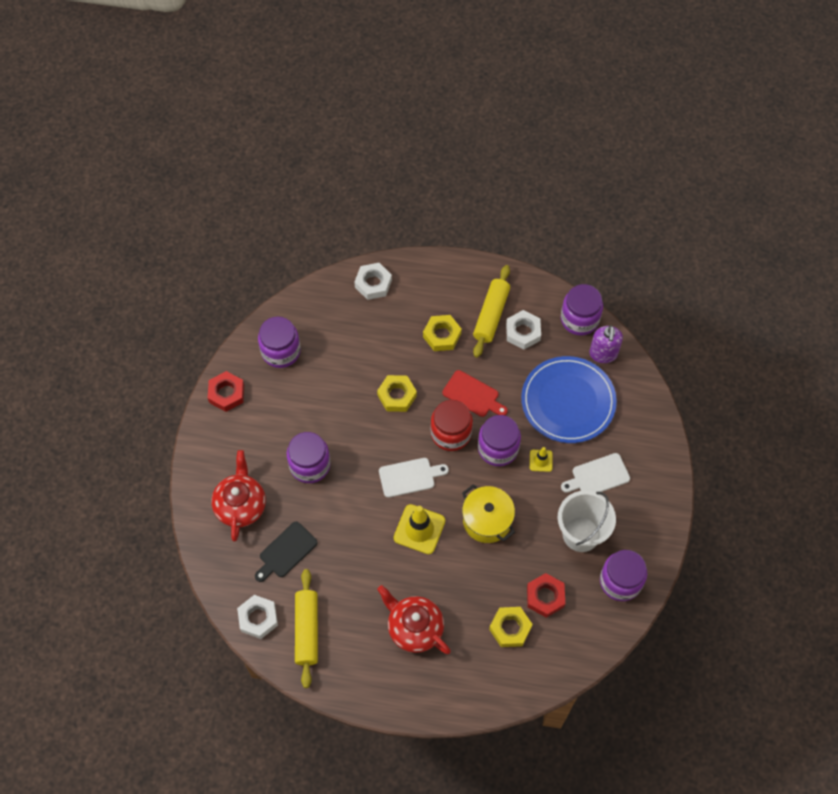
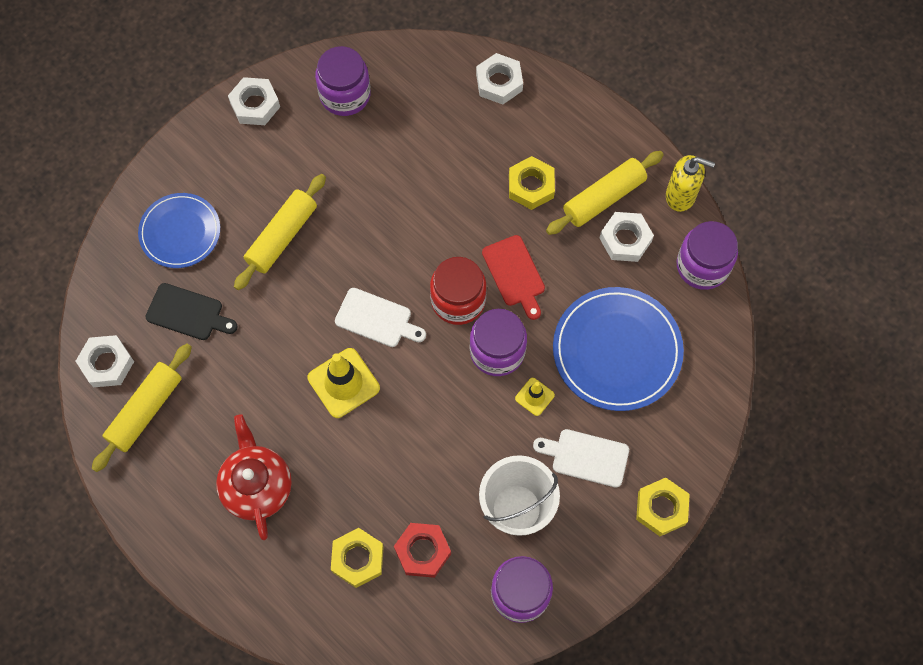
camera: 35 degrees right, 5 degrees up
red nut [208,371,244,412] -> white nut [228,77,280,125]
red teapot [211,450,266,541] -> blue plate [138,193,220,268]
black cutting board [255,522,318,582] -> black cutting board turned 150 degrees counterclockwise [145,283,238,340]
purple jar [287,432,330,483] -> yellow rolling pin [234,174,326,290]
yellow nut [377,375,417,412] -> yellow nut moved to [636,478,690,536]
yellow pot [462,484,515,543] -> none
purple soap dispenser [589,325,623,363] -> none
none -> yellow soap dispenser [666,155,715,212]

